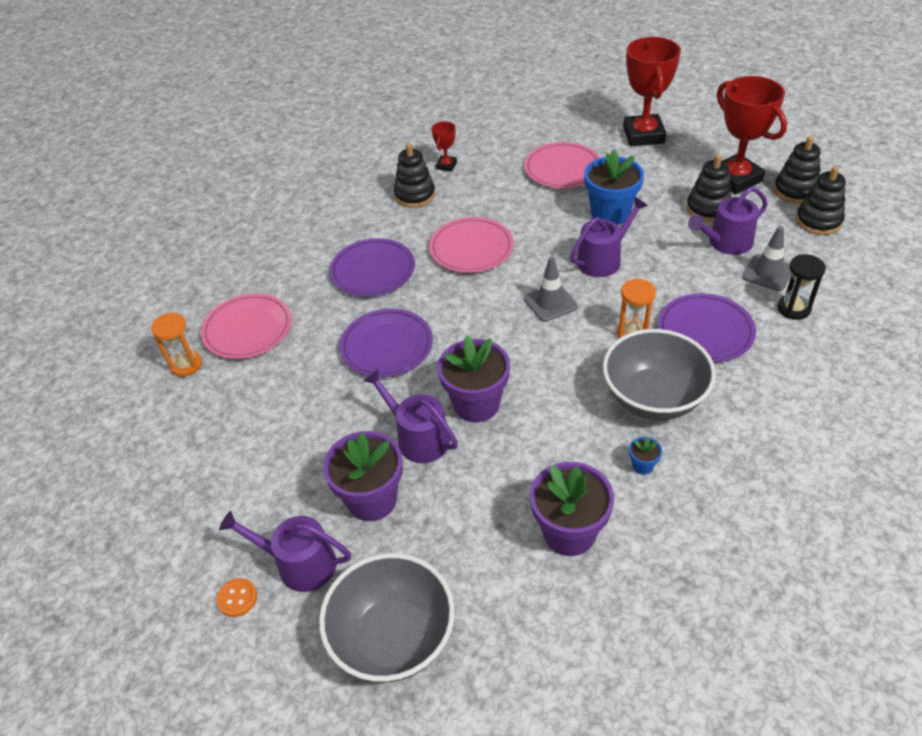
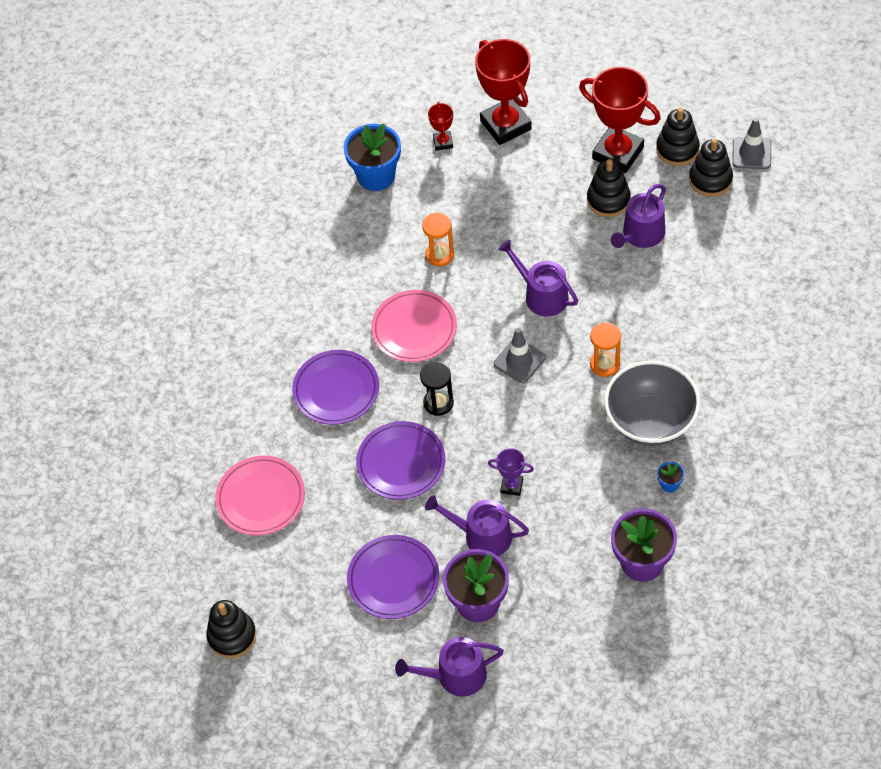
camera: 25 degrees left, 10 degrees up
orange hourglass [151,312,202,377] -> orange hourglass moved to [422,213,454,266]
orange button [216,578,257,617] -> none
grey bowl [319,553,455,682] -> none
black stacking toy [394,143,435,208] -> black stacking toy moved to [206,600,256,658]
red trophy [431,121,457,172] -> red trophy moved to [428,102,453,151]
purple flower pot [437,336,510,422] -> purple trophy [488,448,534,496]
pink plate [524,142,600,188] -> none
purple watering can [570,197,648,277] -> purple watering can turned 75 degrees counterclockwise [498,240,578,317]
blue flower pot [584,149,644,225] -> blue flower pot moved to [344,124,401,191]
purple plate [658,293,756,362] -> purple plate moved to [347,535,439,619]
grey traffic cone [743,226,792,291] -> grey traffic cone moved to [732,118,771,169]
black hourglass [777,254,826,320] -> black hourglass moved to [420,362,454,416]

